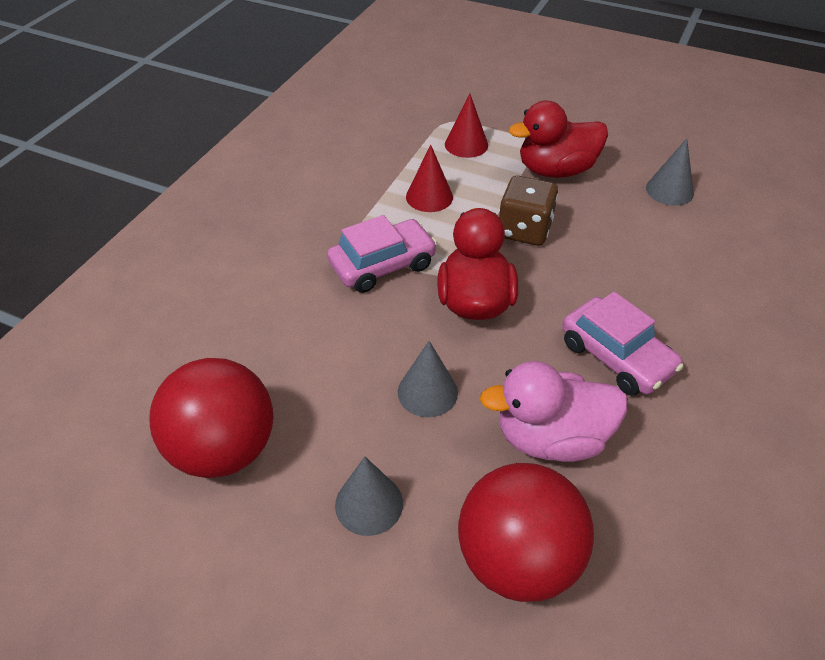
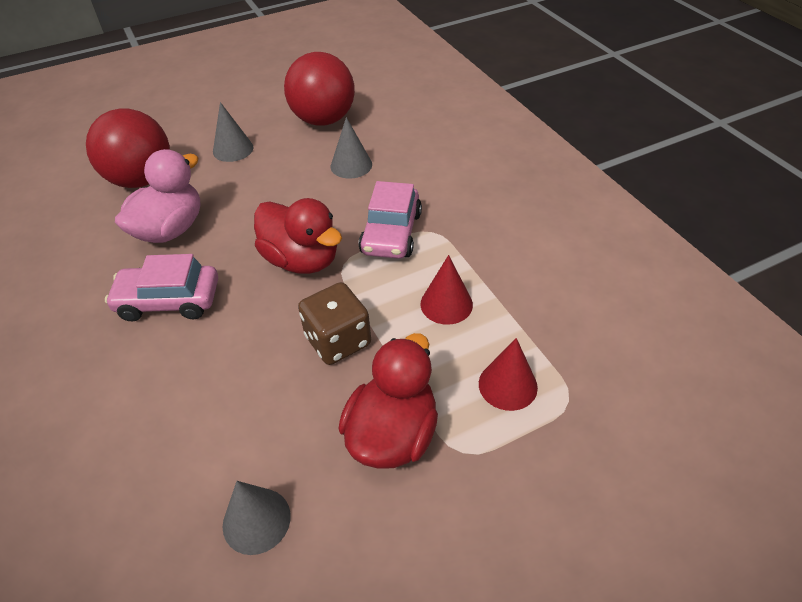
camera: 130 degrees right, 0 degrees up
grey cone [398,341,458,417] -> grey cone moved to [331,117,372,179]

